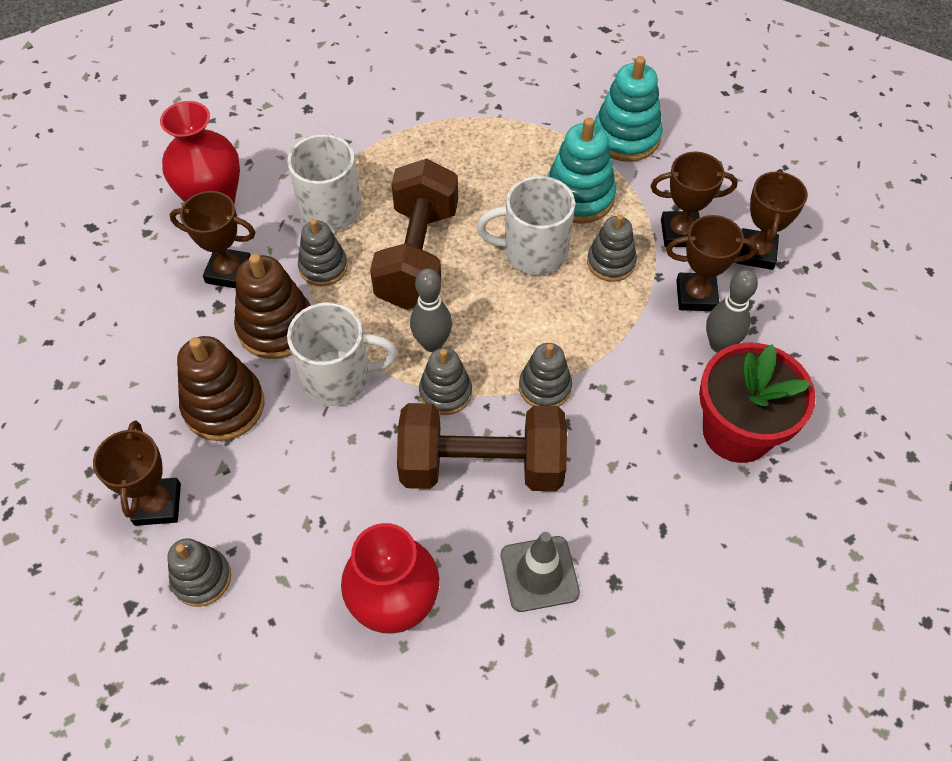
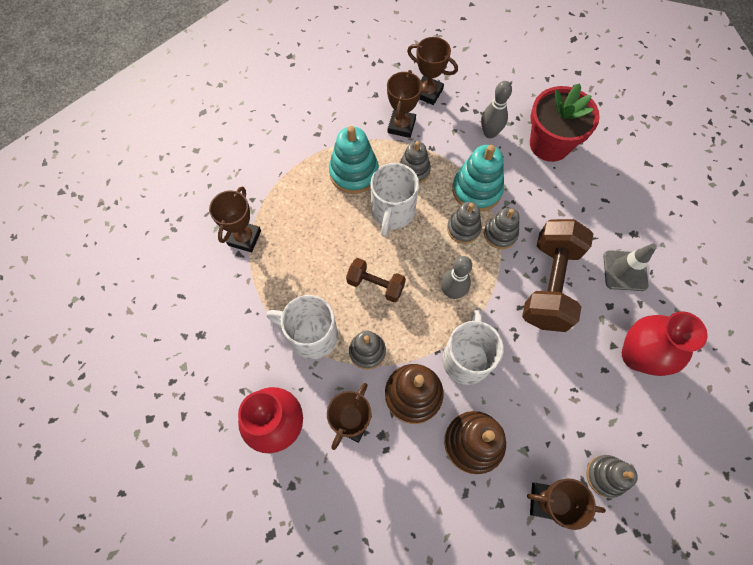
camera: 75 degrees left, 10 degrees up
brown dumbbell [370,159,458,310] -> brown dumbbell [346,258,406,302], size x0.54
grey stacking toy [419,348,472,415] -> grey stacking toy moved to [447,202,482,244]
turquoise stacking toy [594,56,662,162] -> turquoise stacking toy moved to [452,145,504,212]
brown trophy [666,215,757,311] -> brown trophy moved to [209,186,261,252]

